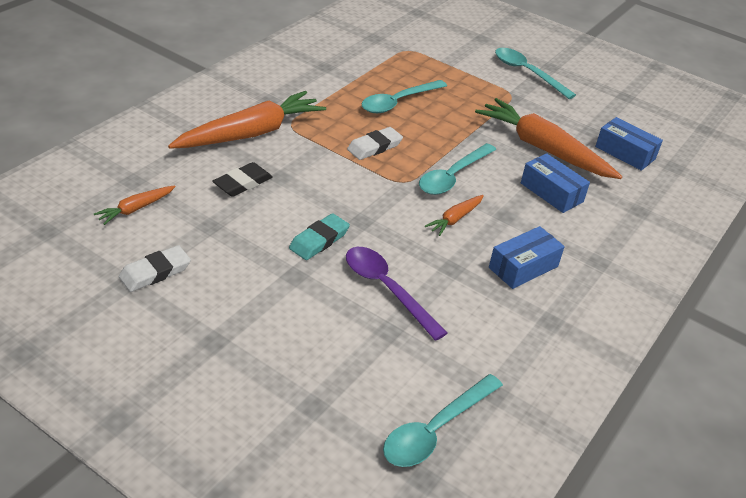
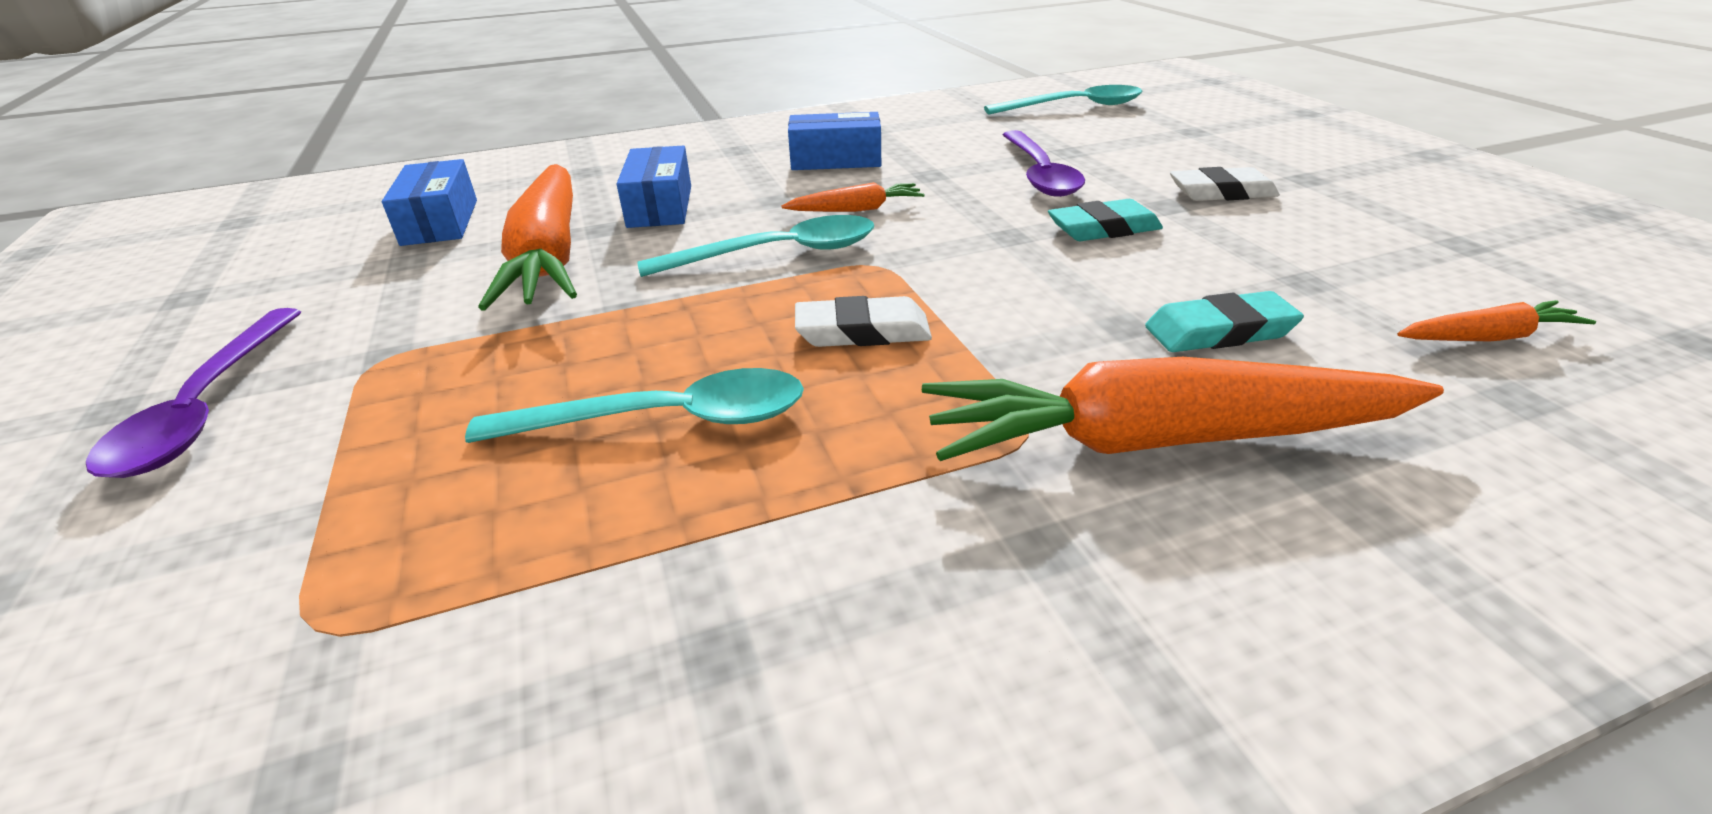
camera: 140 degrees left, 5 degrees down
white eraser [119,245,191,292] -> white eraser moved to [1170,167,1280,201]
black eraser [212,162,273,197] -> turquoise eraser [1145,291,1304,352]
turquoise spoon [495,48,576,99] -> purple spoon [86,308,301,478]

